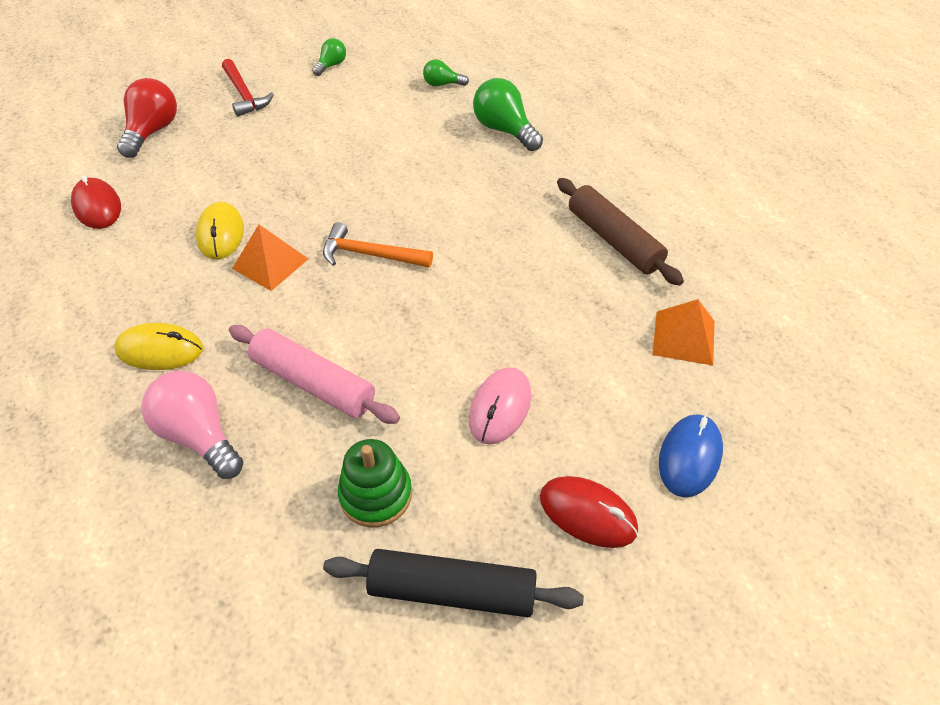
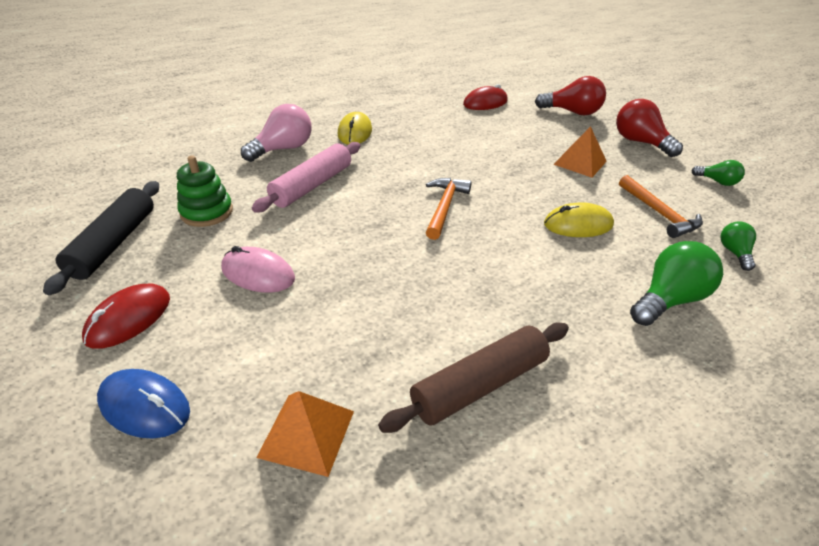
camera: 90 degrees right, 10 degrees down
yellow mouse [196,202,244,259] -> yellow mouse moved to [544,202,614,237]
red hammer [222,59,274,117] -> red light bulb [616,99,683,157]
orange pyramid [232,225,308,291] -> orange pyramid moved to [553,126,607,178]
none -> orange hammer [619,175,703,238]

